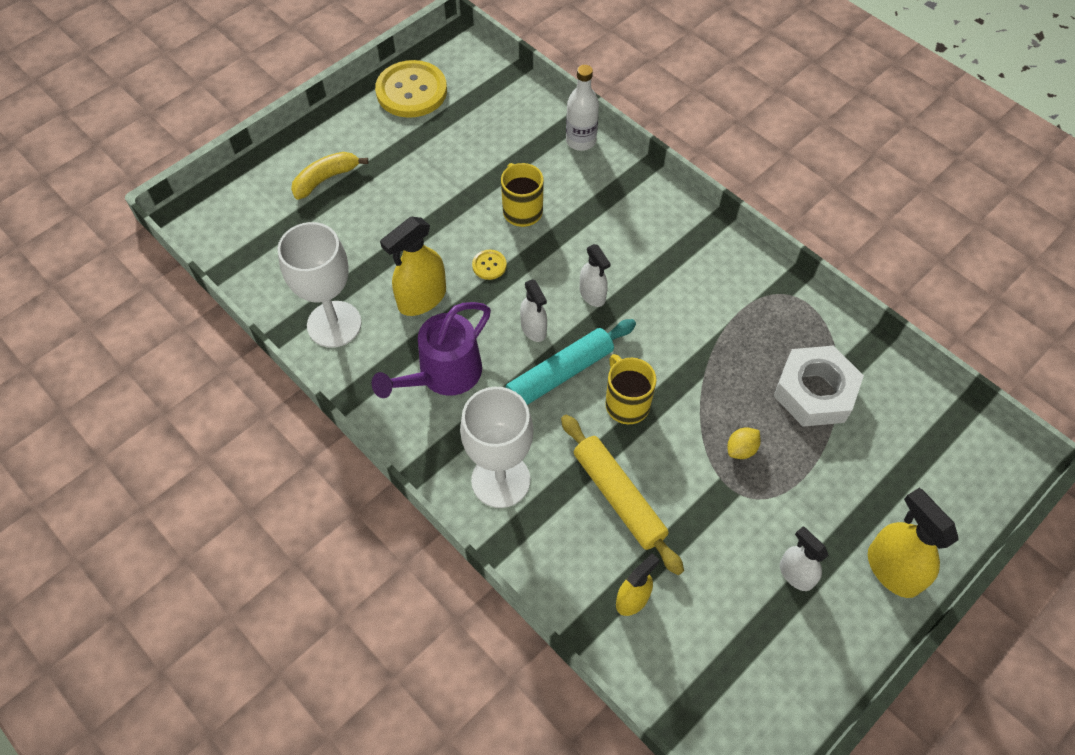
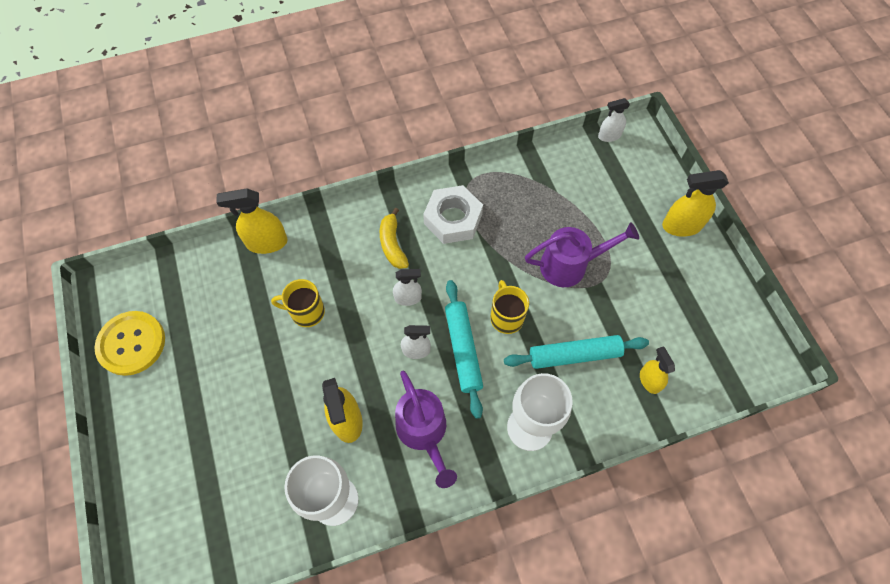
camera: 65 degrees left, 5 degrees up
yellow banana [291,152,368,200] -> yellow banana moved to [380,208,409,269]
yellow button [472,250,507,280] -> none
yellow rolling pin [561,414,684,575] -> turquoise rolling pin [504,335,649,369]
white bottle [566,65,599,151] -> yellow spray bottle [216,188,288,254]
yellow mug [605,354,657,424] -> yellow mug turned 75 degrees clockwise [490,280,529,334]
yellow lemon [728,428,761,459] -> purple watering can [525,222,639,287]
white nut [774,346,864,427] -> white nut moved to [423,185,483,244]
white spray bottle [780,527,829,591] -> white spray bottle moved to [598,98,630,142]

